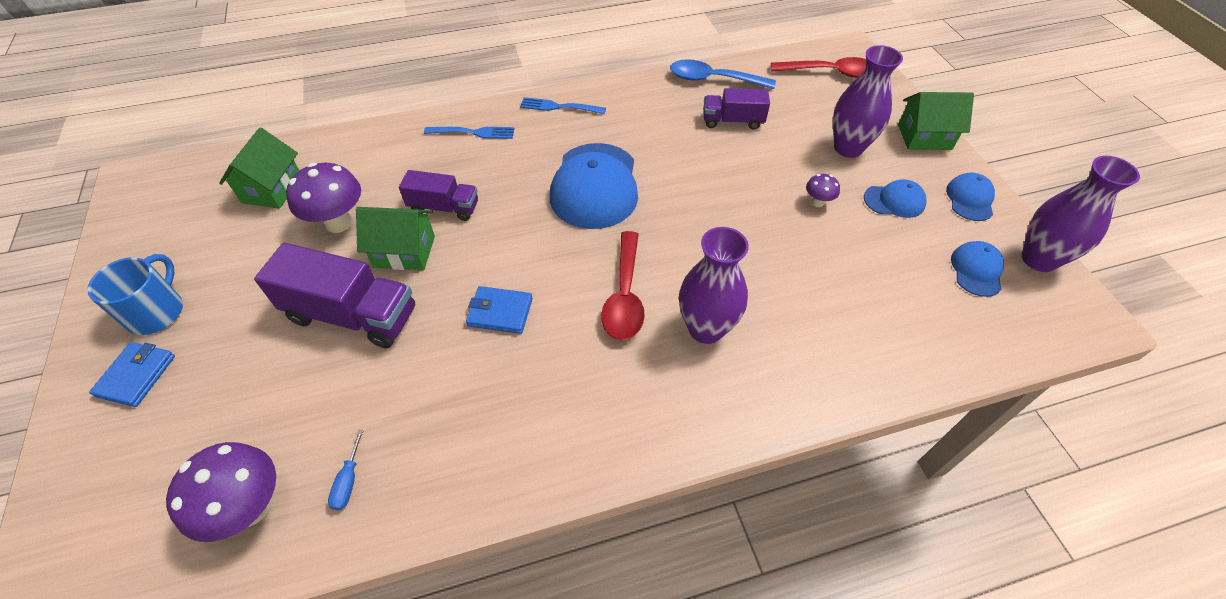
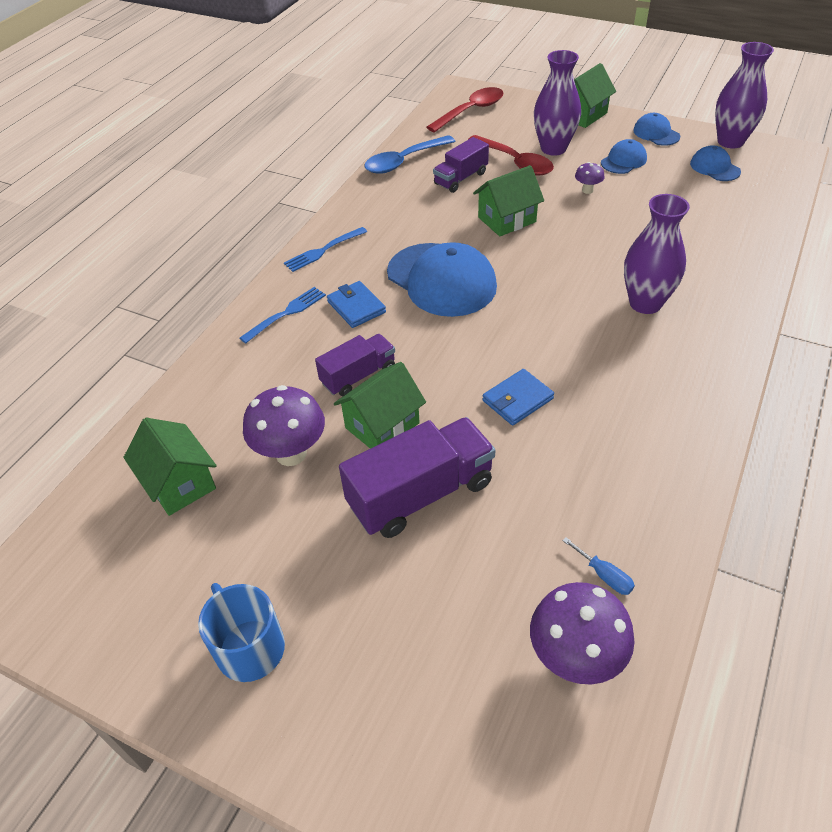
camera: 45 degrees left, 5 degrees down
blue wallet [89,342,175,407] -> blue wallet moved to [327,281,386,328]
red spoon [601,231,645,340] -> red spoon moved to [468,135,554,176]
none -> green house [473,165,544,236]

